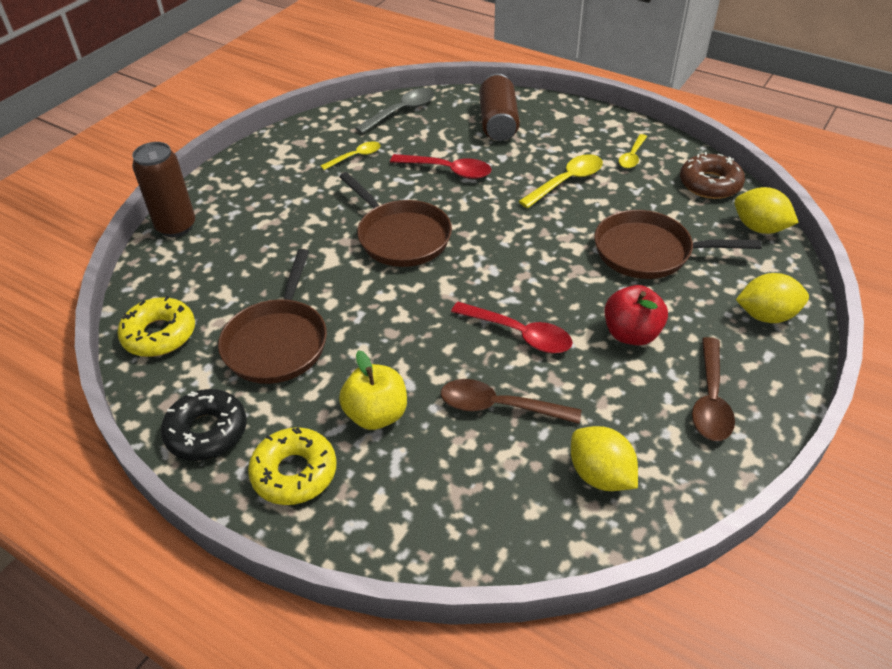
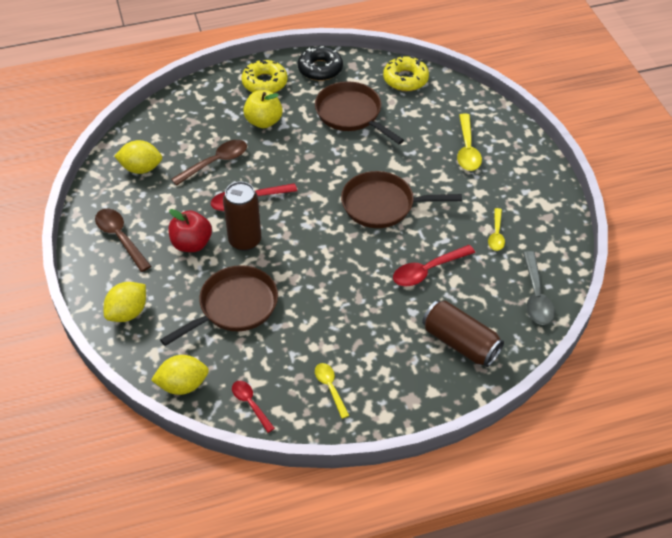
camera: 130 degrees right, 5 degrees up
brown can [132,142,195,237] -> brown can moved to [223,182,261,251]
yellow spoon [519,154,603,208] -> yellow spoon moved to [457,113,482,171]
brown donut [680,152,745,199] -> red spoon [232,381,275,433]

